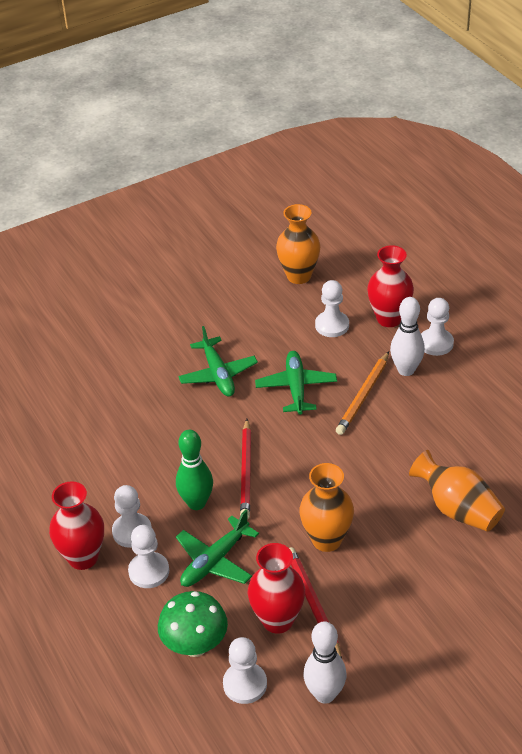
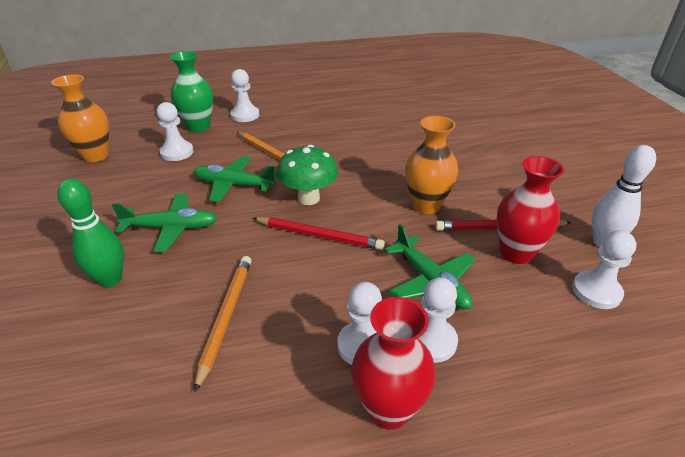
camera: 75 degrees left, 5 degrees down
green mushroom [158,591,228,657] -> green mushroom moved to [277,145,338,205]
green bowling pin [176,430,213,510] -> green bowling pin moved to [57,178,124,287]
red vase [367,245,414,327] -> green vase [170,51,213,132]
white bowling pin [390,297,425,376] -> none
orange vase [409,450,505,532] -> none
none -> orange pencil [194,256,251,392]

